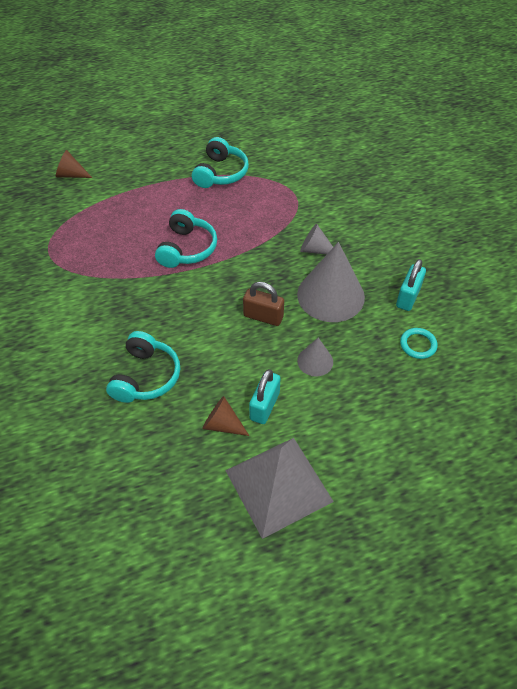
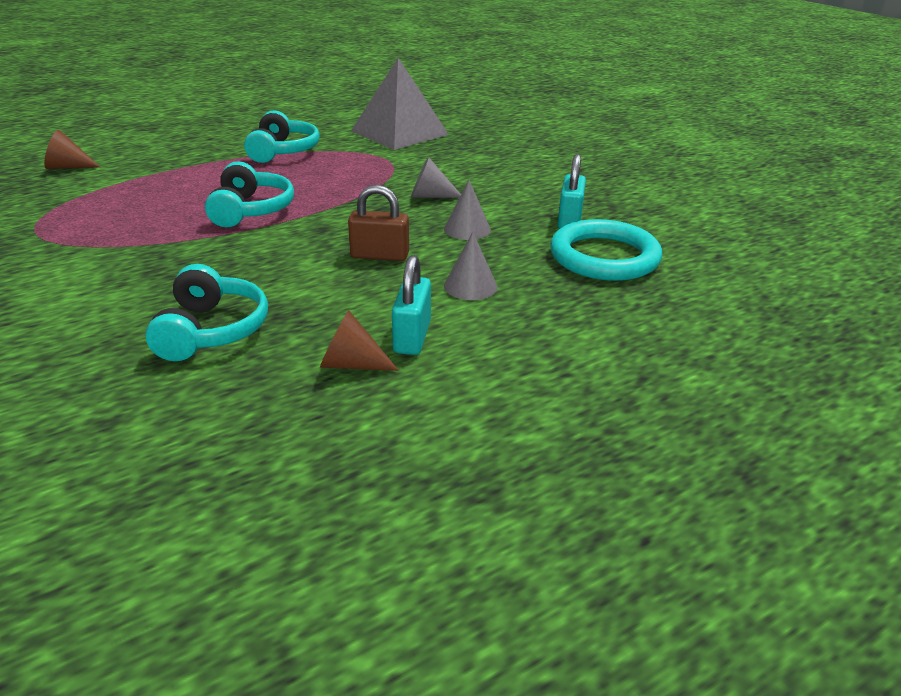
camera: 15 degrees left, 20 degrees down
grey pyramid [225,438,334,539] -> grey pyramid moved to [351,58,449,150]
grey cone [297,242,365,322] -> grey cone [444,180,491,240], size x0.50
turquoise ring [400,328,438,359] -> turquoise ring [550,219,662,281], size x2.11

